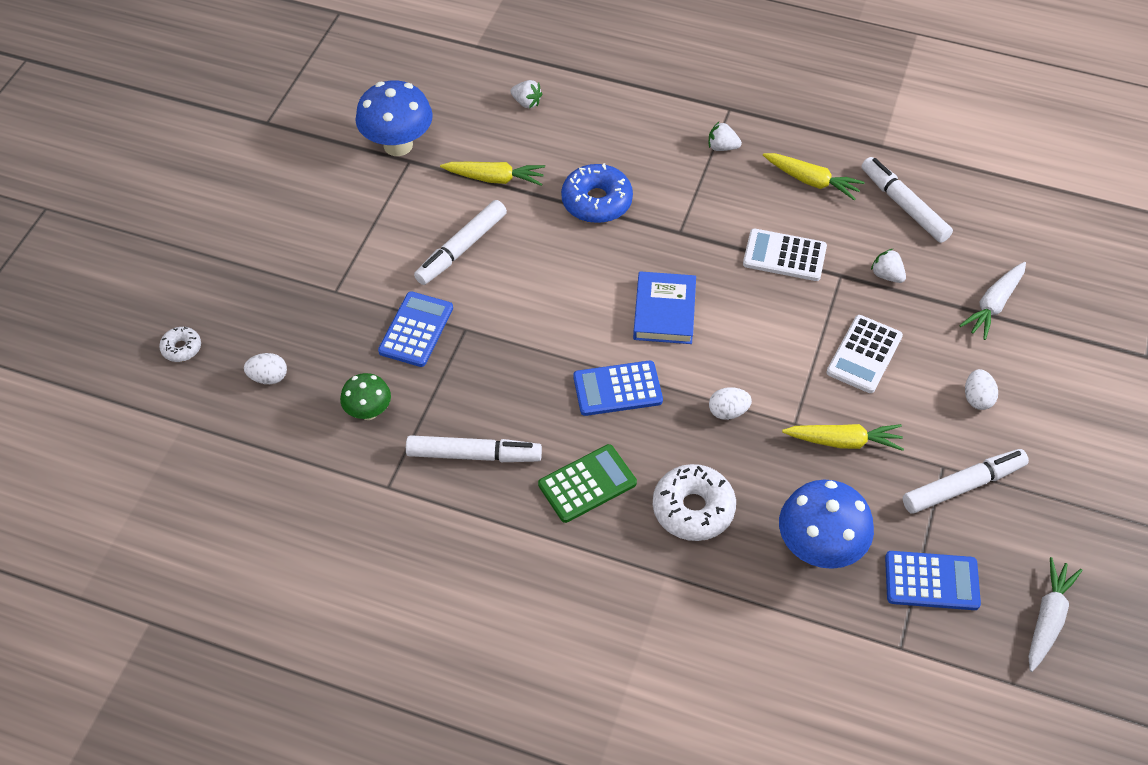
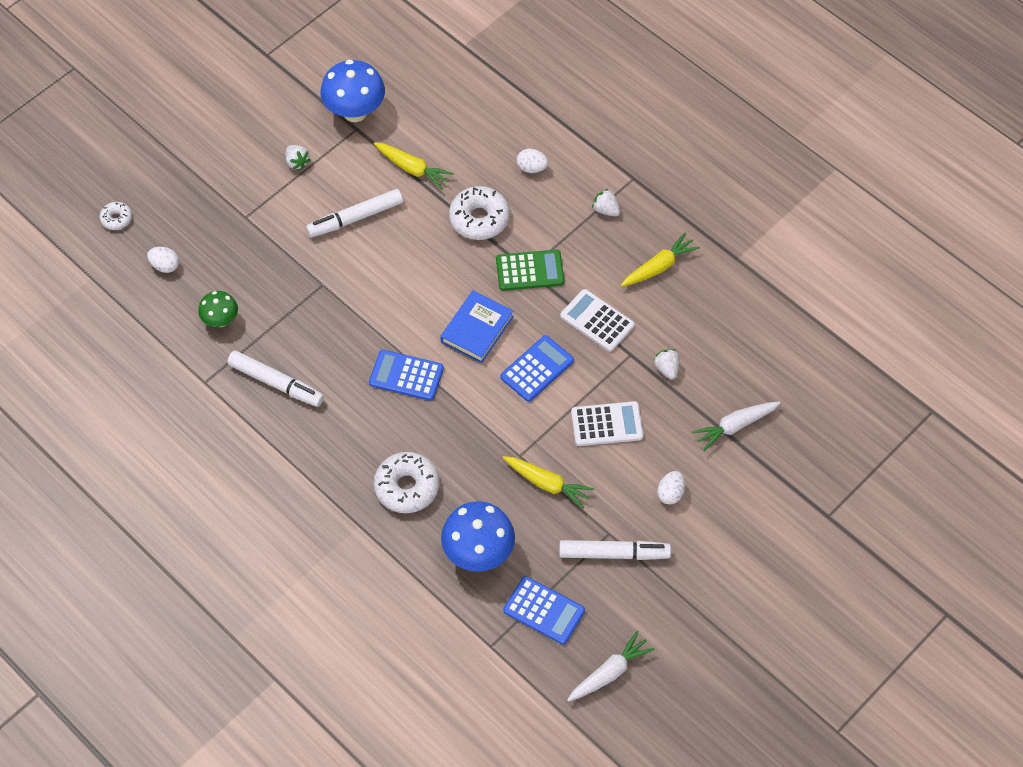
camera: 25 degrees right, 5 degrees up
blue calculator [378,291,453,367] -> blue calculator moved to [500,335,574,402]
white strawberry [510,80,542,108] -> white strawberry moved to [286,145,310,170]
green calculator [538,444,637,523] -> green calculator moved to [496,250,564,291]
blue donut [561,163,633,223] -> white donut [449,186,510,240]
white egg [709,387,752,420] -> white egg moved to [517,149,548,173]
yellow carrot [763,153,865,201] -> yellow carrot turned 90 degrees counterclockwise [621,232,700,287]
white calculator [826,315,903,393] -> white calculator turned 150 degrees counterclockwise [571,401,643,446]
white marker [862,157,953,243] -> none

